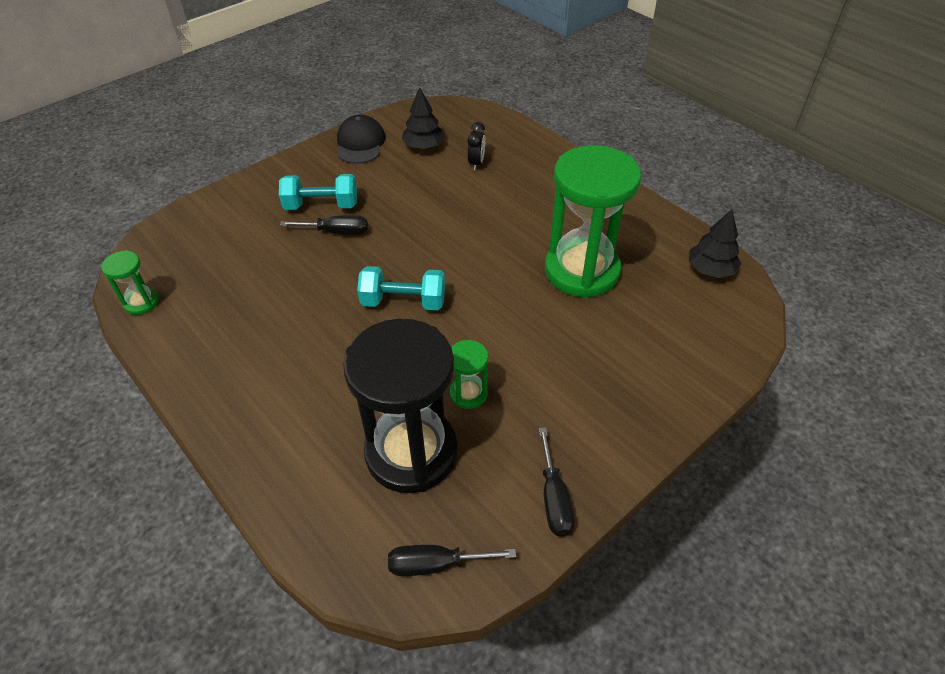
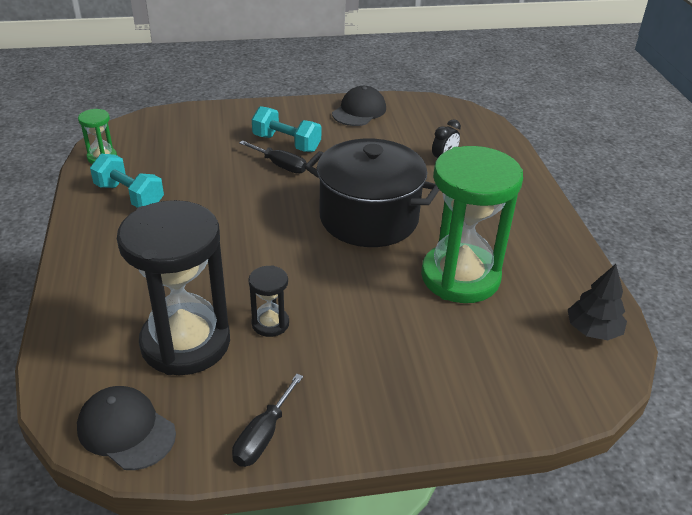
camera: 30 degrees right, 10 degrees down
turquoise dumbbell [357,266,445,310] -> turquoise dumbbell moved to [90,154,164,208]
black screwdriver [388,545,516,576] -> black cap [77,386,176,470]
black tree [402,87,445,149] -> none
green hourglass [450,340,488,409] -> black hourglass [248,265,289,337]
none -> black pot [305,139,440,247]

